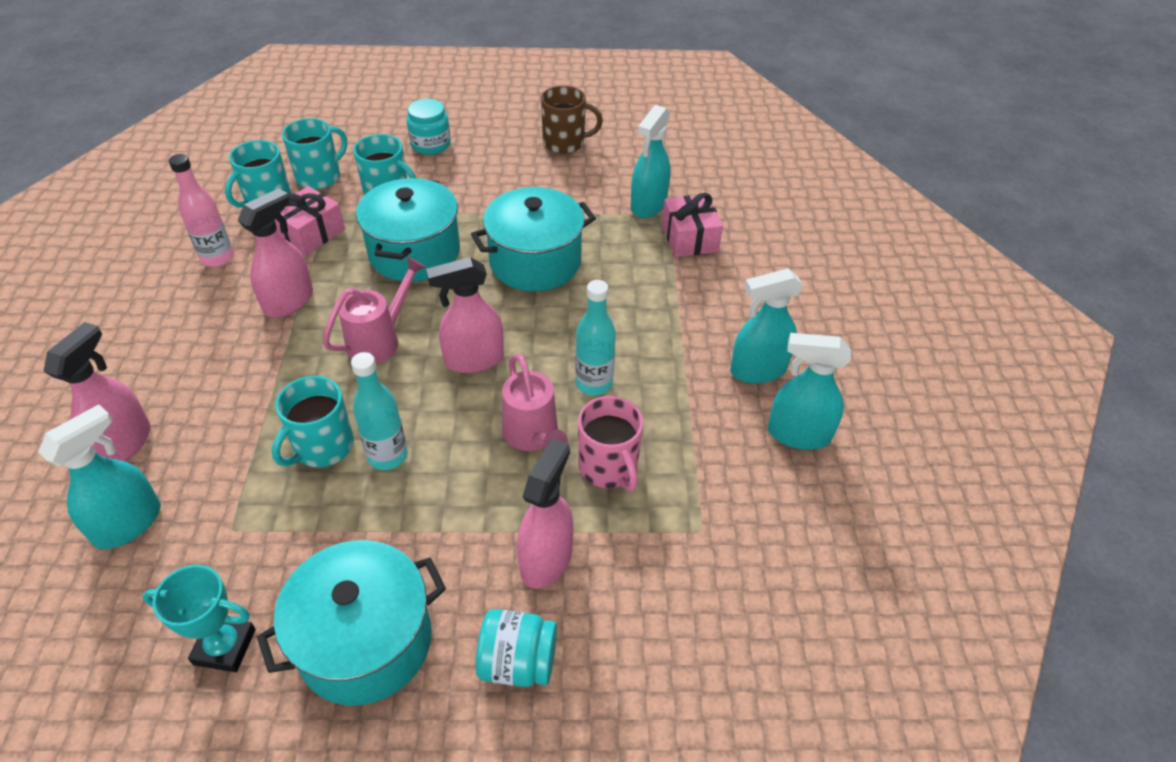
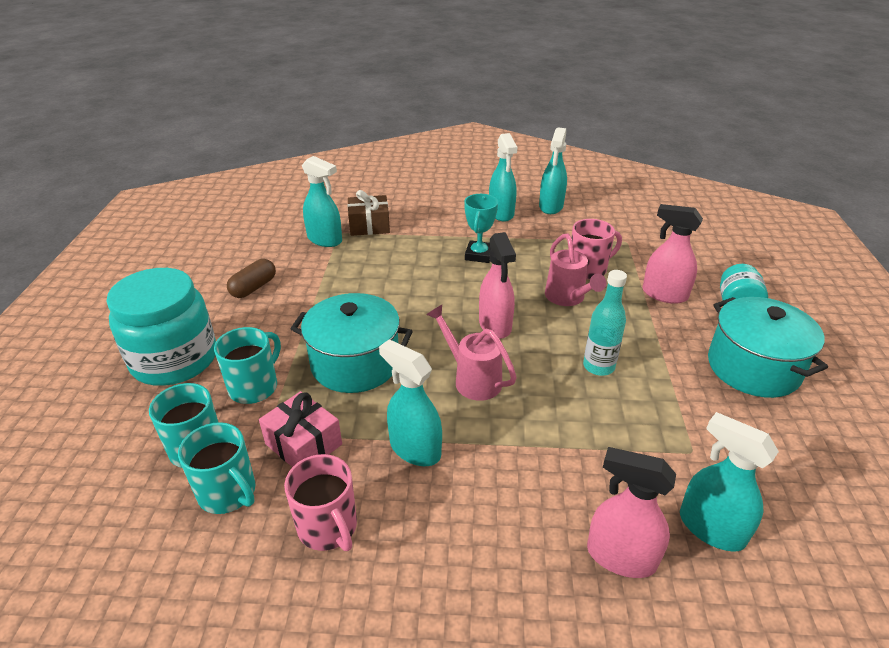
camera: 85 degrees left, 10 degrees down
turquoise trophy [142,565,256,672] -> turquoise trophy moved to [464,194,498,263]
pink bottle [169,154,234,267] -> pink mug [284,454,357,551]
pink spray bottle [238,188,313,318] -> turquoise spray bottle [379,339,442,466]
turquoise mug [271,376,354,467] -> none
turquoise jar [407,99,451,155] -> turquoise jar [106,268,216,386], size x1.92
turquoise pot [471,187,596,291] -> none
pink watering can [502,354,568,451] -> pink watering can turned 90 degrees clockwise [545,234,606,306]
brown mug [541,86,603,154] -> none
turquoise bottle [575,280,616,396] -> none
pink gift [662,193,723,257] -> brown gift [347,190,390,236]
none -> brown capsule [227,259,276,298]

